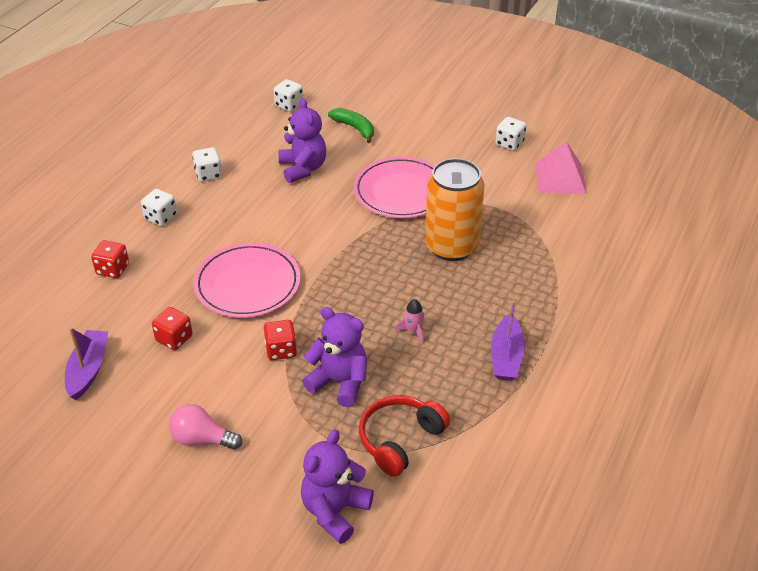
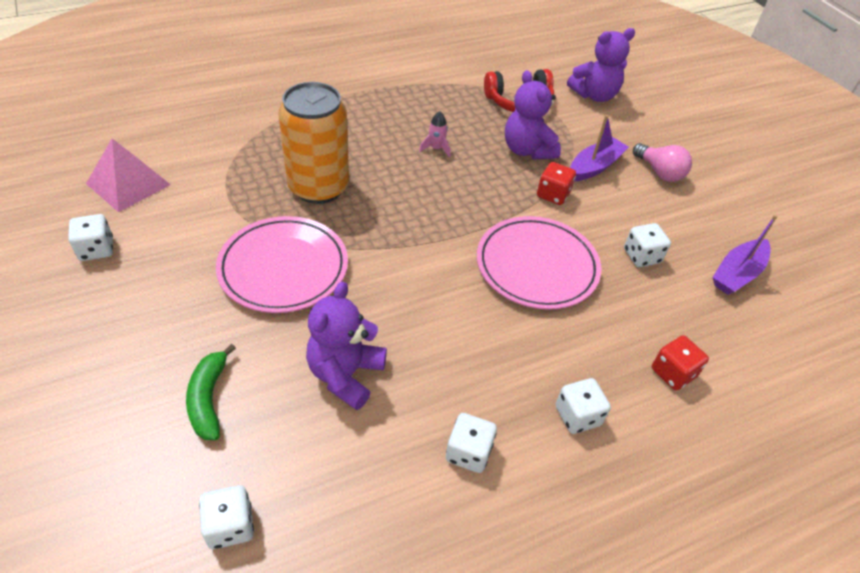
camera: 145 degrees left, 5 degrees up
red dice [152,307,193,350] -> white dice [624,223,671,267]
purple boat [491,301,525,381] -> purple boat moved to [570,115,629,181]

